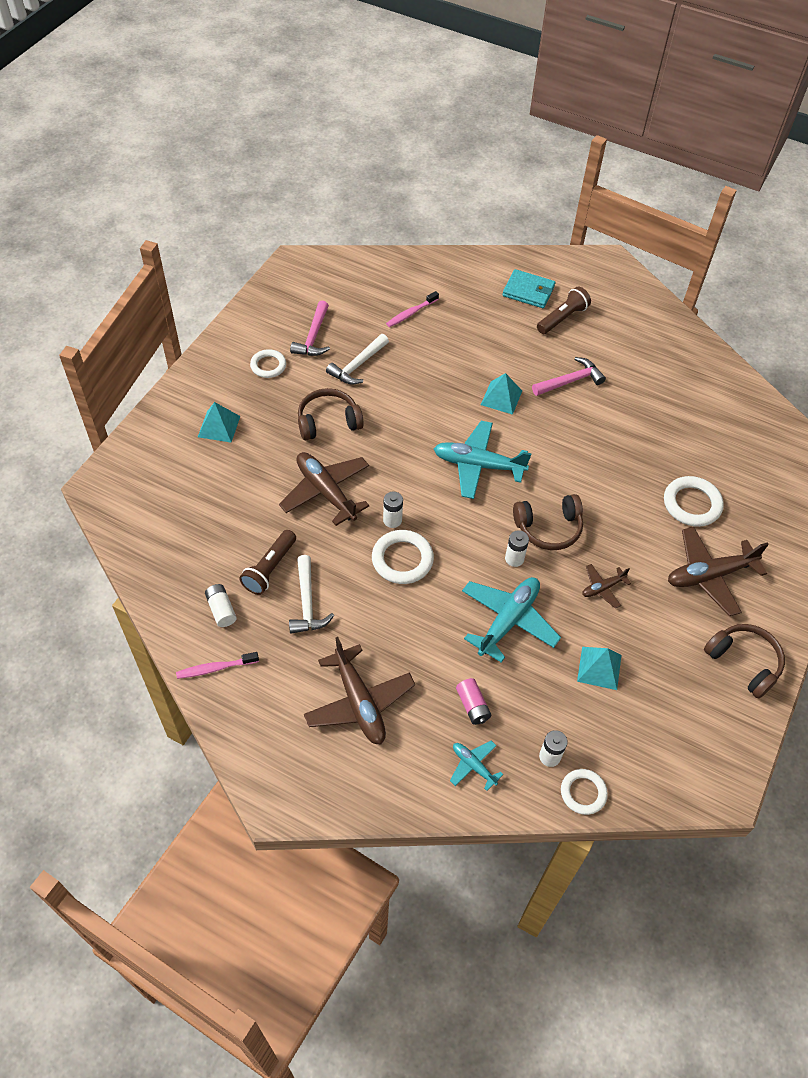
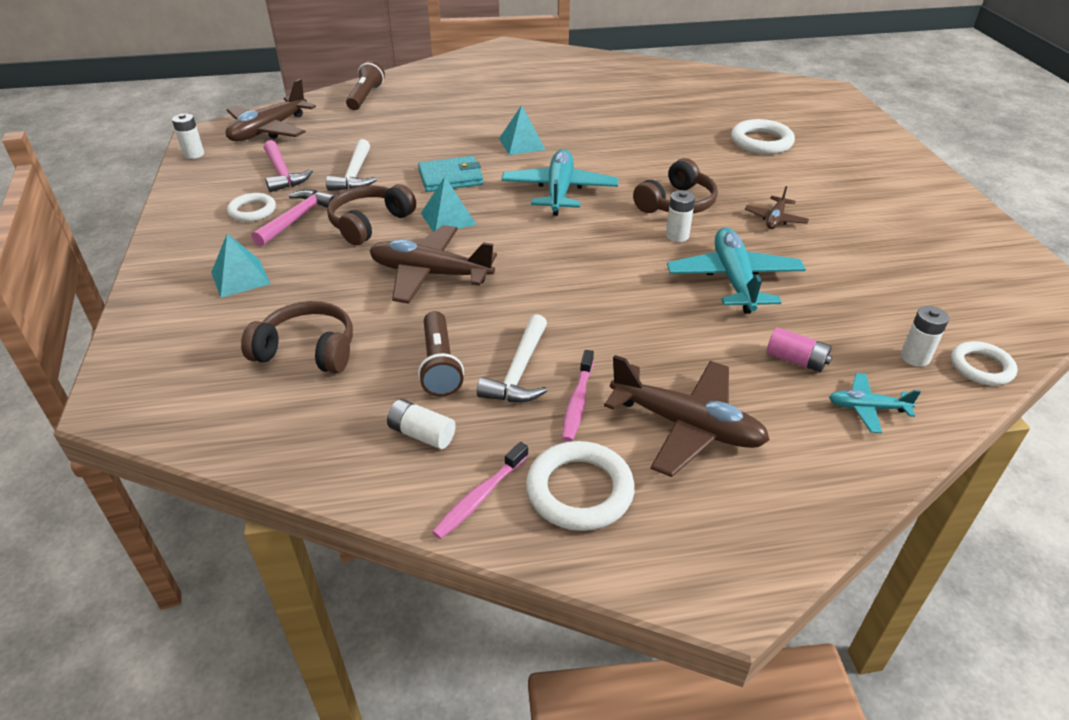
camera: 35 degrees left, 15 degrees down
white hammer [289,555,334,634] -> white hammer turned 60 degrees clockwise [477,314,547,402]
white ring [372,530,434,584] -> white ring moved to [526,441,635,531]
white battery [383,492,403,528] -> white battery moved to [172,113,204,159]
pink toothbrush [386,291,439,327] -> pink toothbrush moved to [562,350,594,442]
turquoise plane [434,421,532,499] -> turquoise plane turned 120 degrees clockwise [502,149,618,216]
turquoise wallet [502,269,555,308] -> turquoise wallet moved to [418,156,483,192]
pink hammer [532,357,606,396] -> pink hammer moved to [252,189,336,247]
brown flashlight [537,286,591,334] -> brown flashlight moved to [346,61,385,110]
turquoise pyramid [577,647,621,690] -> turquoise pyramid moved to [421,177,477,232]
brown plane [668,527,769,616] -> brown plane moved to [226,79,316,141]
brown headphones [704,624,785,699] -> brown headphones moved to [241,301,353,373]

